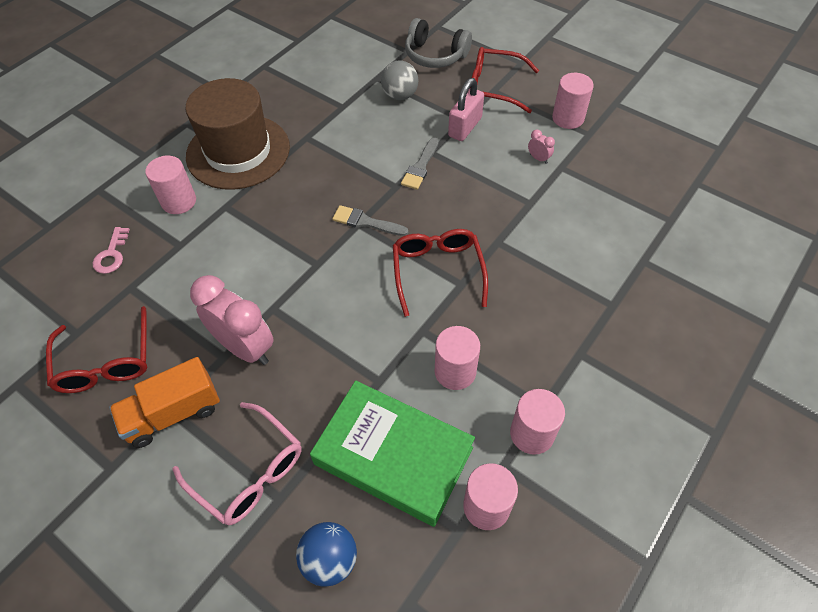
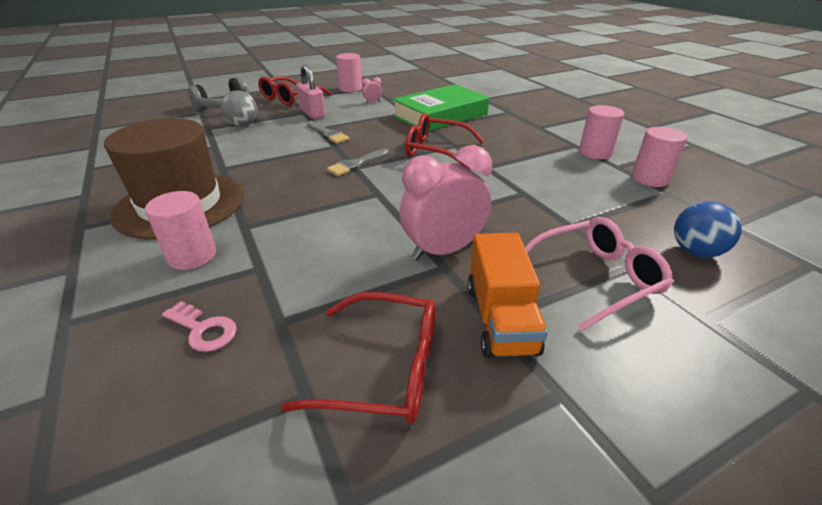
camera: 65 degrees left, 20 degrees down
green book [310,381,475,527] -> green book moved to [392,84,489,131]
pink cylinder [435,326,480,390] -> none

